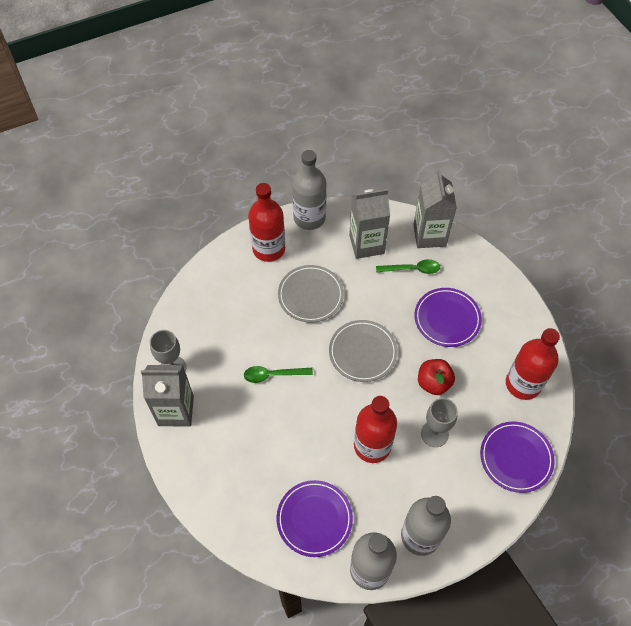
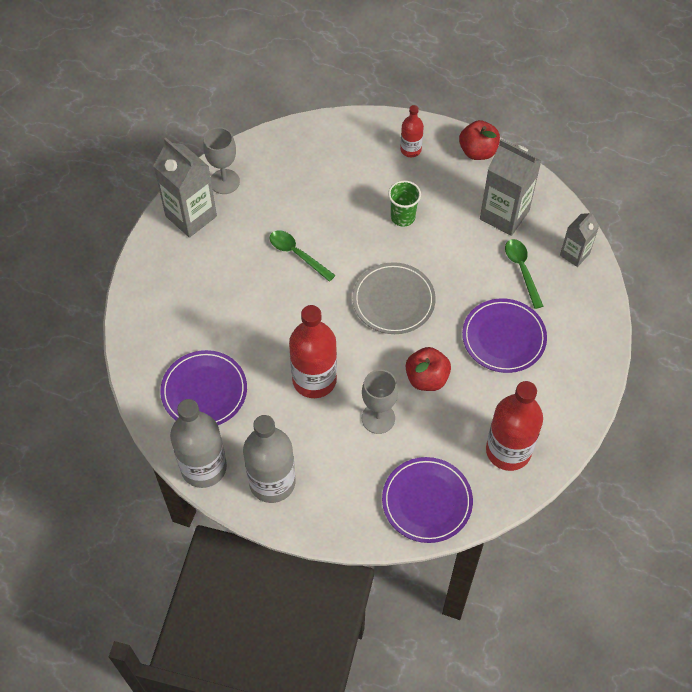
camera: 45 degrees right, 0 degrees up
red bottle [248,183,285,262] -> red bottle [400,105,424,157], size x0.53
grey plate [278,265,344,323] -> green cup [388,180,421,227]
grey bottle [292,150,326,230] -> red apple [459,120,500,160]
green spoon [376,259,440,274] -> green spoon turned 150 degrees counterclockwise [505,239,543,309]
grey carton [413,170,457,248] -> grey carton [560,211,599,267], size x0.58

